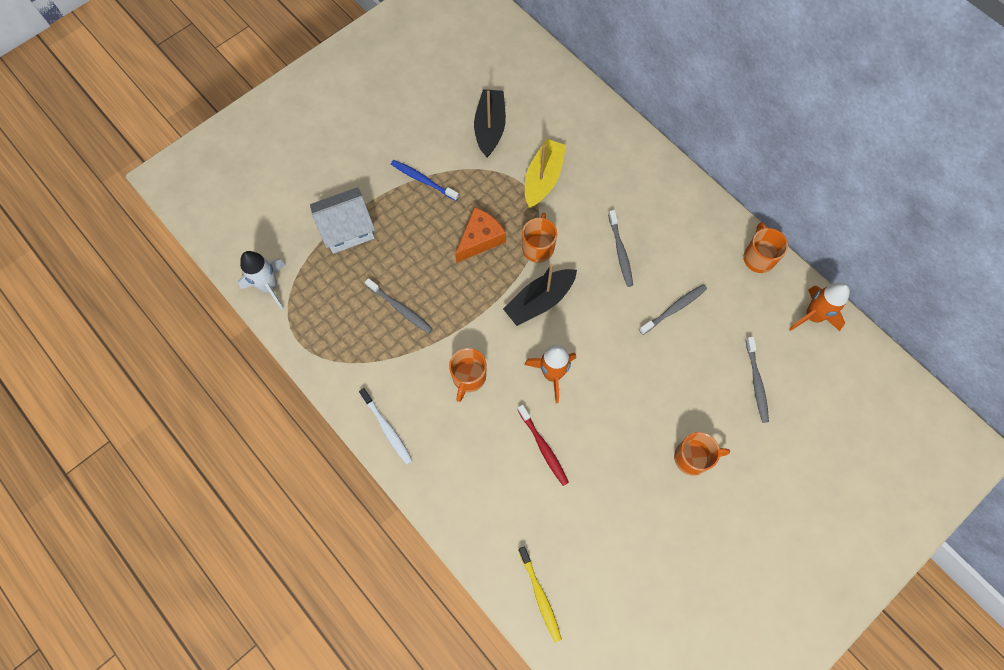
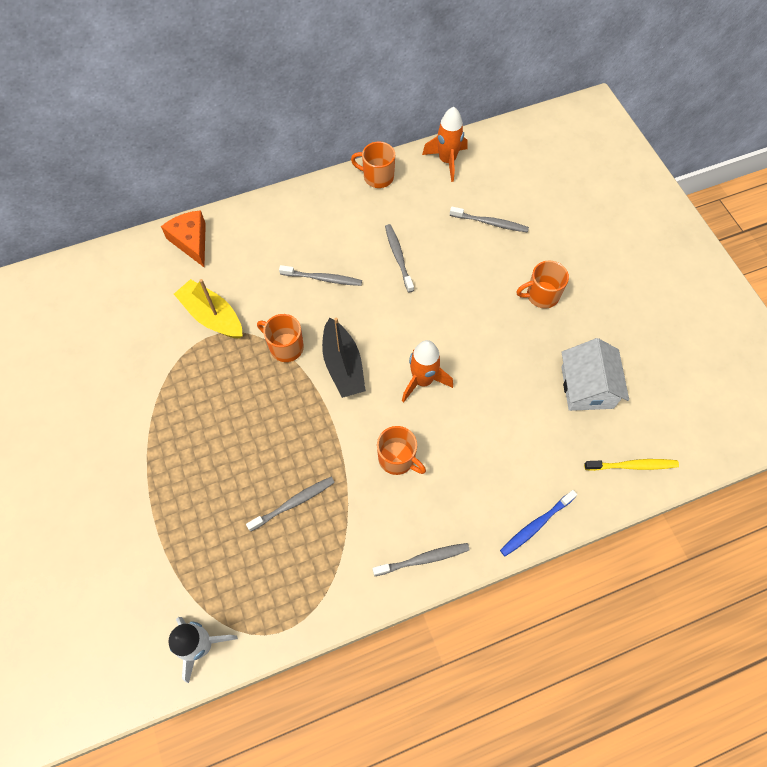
camera: 70 degrees left, 5 degrees down
white house [310,187,375,254] -> white house moved to [561,338,629,411]
white toothbrush [359,388,413,464] -> grey toothbrush [373,543,470,576]
blue toothbrush [391,160,459,201] -> blue toothbrush moved to [500,490,577,556]
orange cheese [455,207,506,263] -> orange cheese moved to [161,210,206,267]
black boat [474,89,506,157] -> none
red toothbrush [518,405,569,486] -> none
orange mug [674,432,730,476] -> orange mug turned 120 degrees counterclockwise [516,260,569,309]

